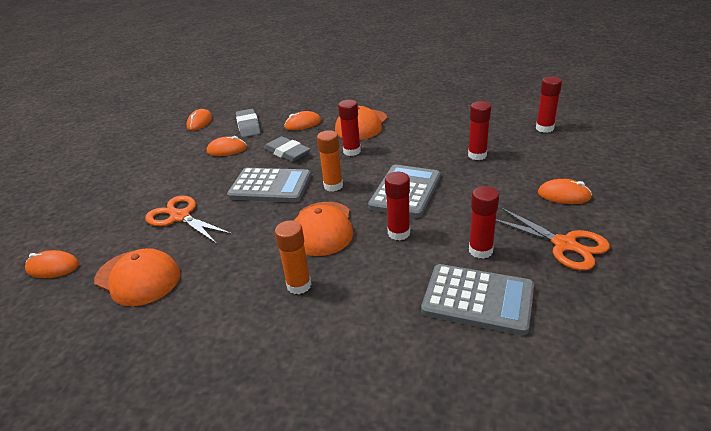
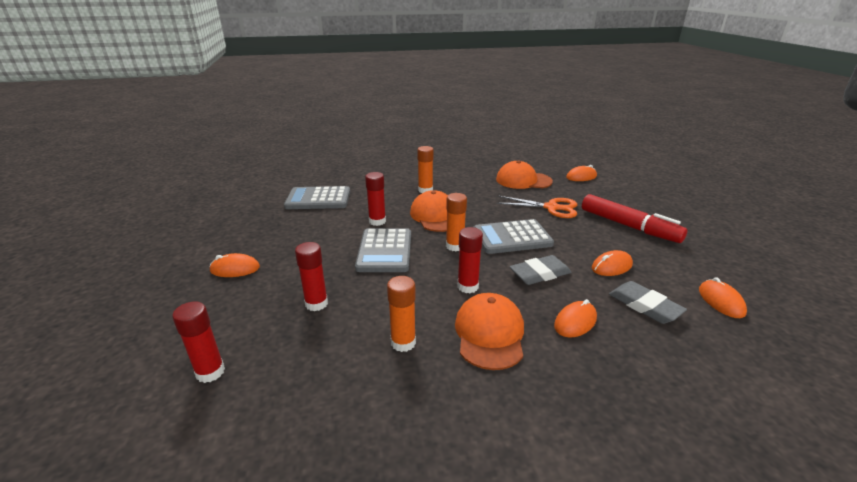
camera: 155 degrees right, 5 degrees down
grey eraser [264,136,310,162] -> grey eraser turned 45 degrees counterclockwise [510,255,572,285]
red glue stick [469,186,499,259] -> none
orange scissors [496,207,610,271] -> none
none -> orange glue stick [387,276,416,352]
none -> red marker [582,194,688,243]

